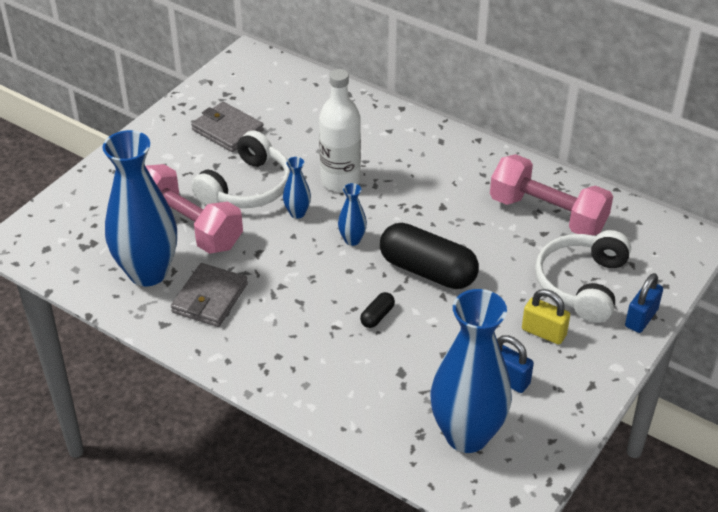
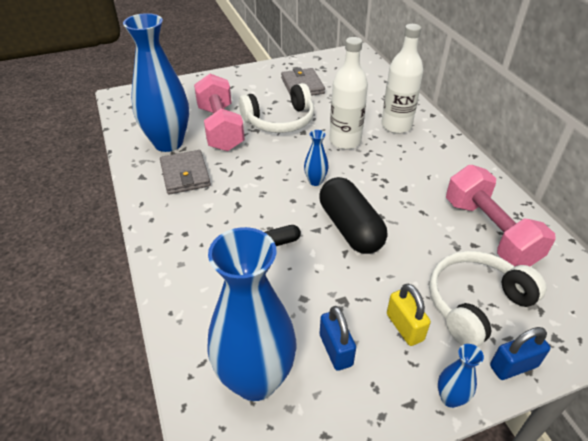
camera: 35 degrees right, 0 degrees up
grey wallet [171,263,248,327] -> grey wallet turned 75 degrees counterclockwise [160,150,211,195]
blue vase [283,157,311,219] -> blue vase moved to [438,344,484,408]
none -> white bottle [381,24,423,134]

